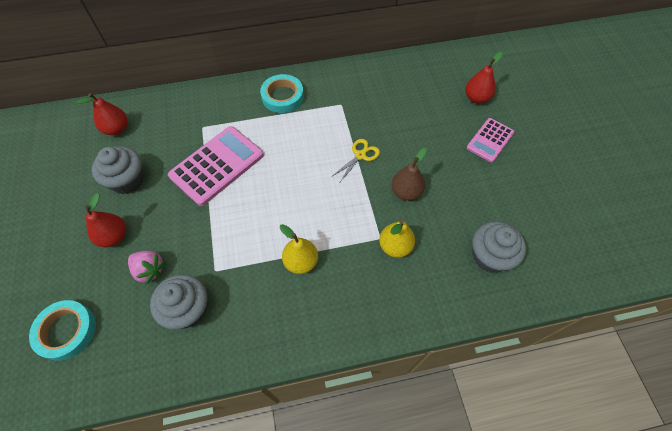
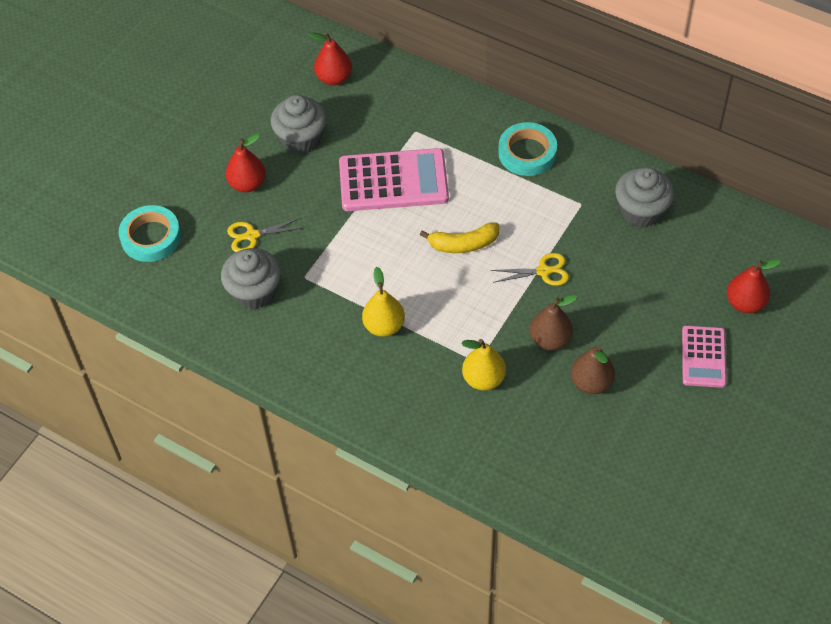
camera: 45 degrees right, 5 degrees down
pink strawberry [128,251,165,284] -> yellow scissors [227,218,302,252]
pink calculator [466,118,515,163] -> pink calculator turned 75 degrees counterclockwise [682,326,727,388]
grey cupcake [472,221,526,273] -> grey cupcake moved to [615,167,674,227]
none -> yellow banana [420,222,499,253]
none -> brown pear [571,345,615,394]

